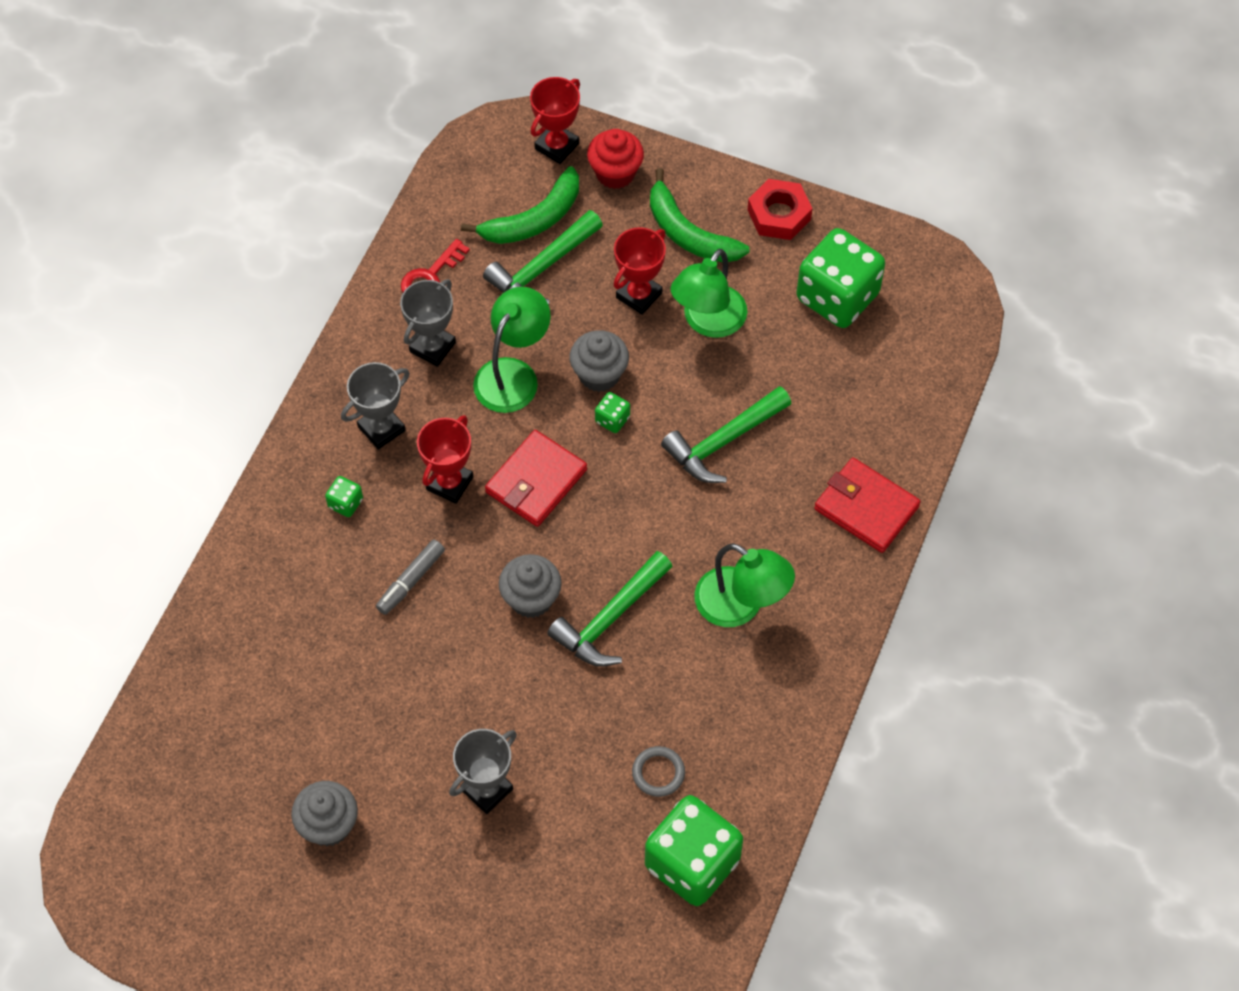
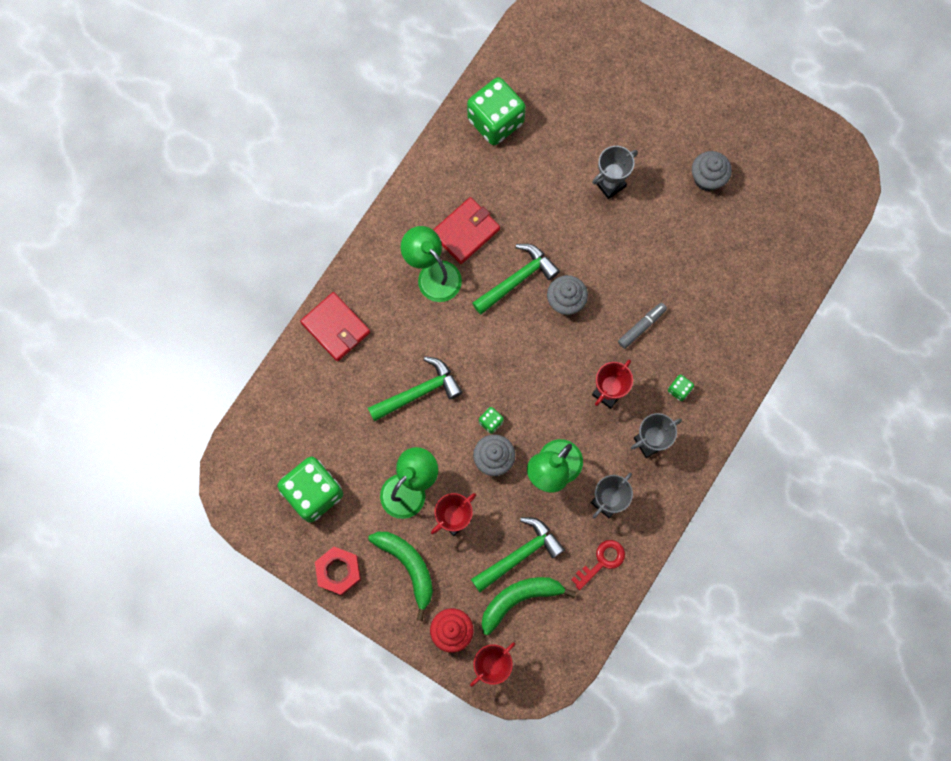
camera: 170 degrees left, 15 degrees up
red wallet [485,430,587,527] -> red wallet moved to [433,197,500,264]
grey ring [632,746,685,797] -> none

